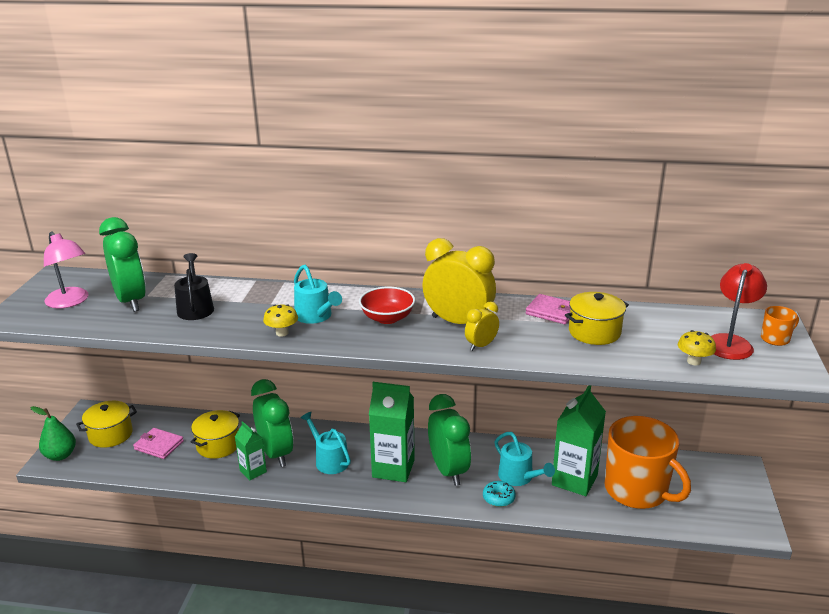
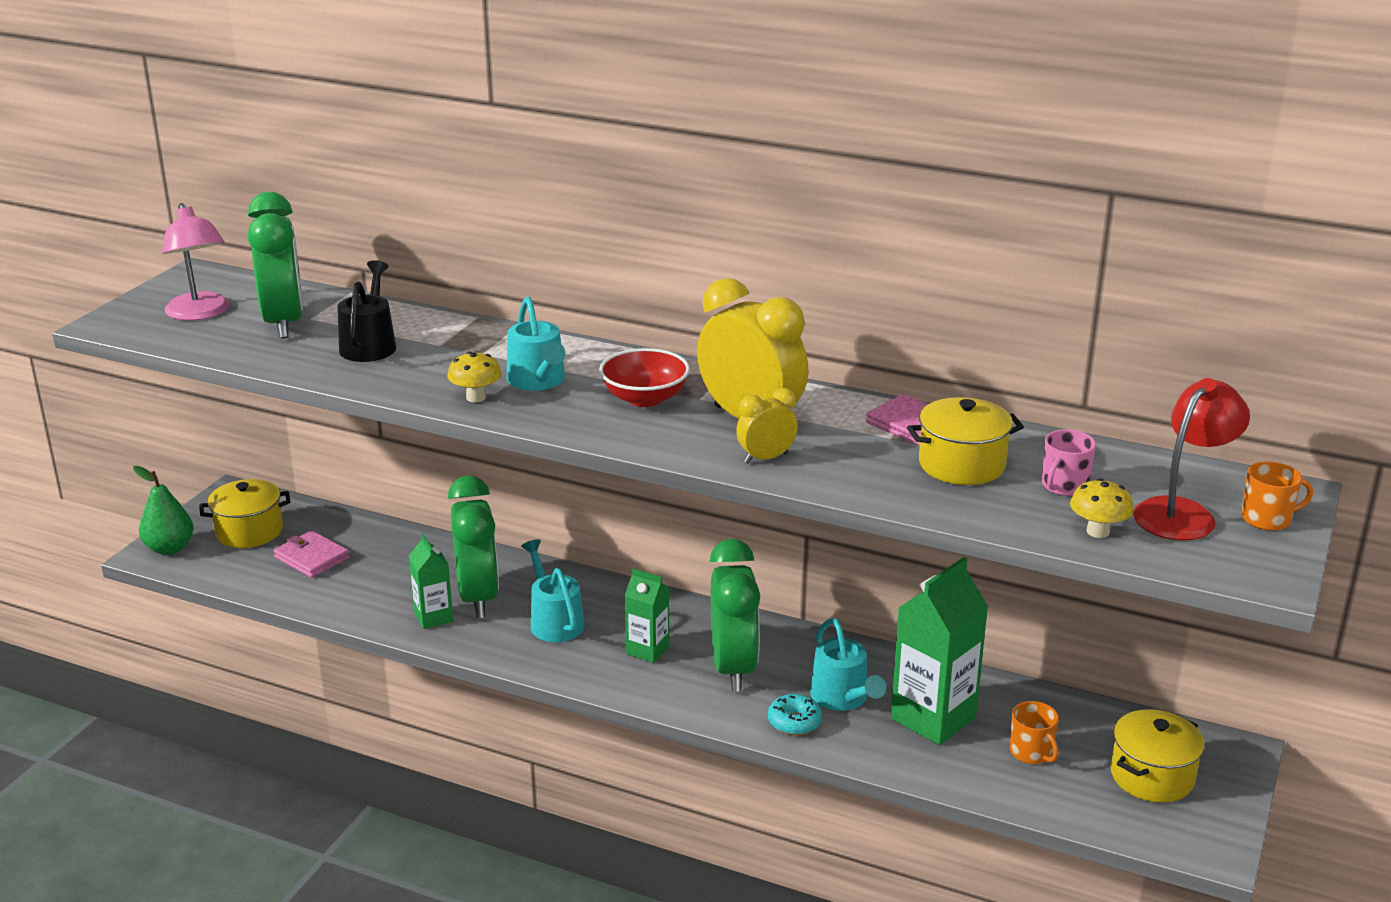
camera: 15 degrees right, 0 degrees up
yellow pot [191,410,240,459] -> yellow pot moved to [1111,709,1205,803]
green carton [369,382,415,482] -> green carton [625,569,669,663], size x0.55
orange mug [605,416,691,509] -> orange mug [1010,701,1059,764], size x0.40
none -> pink mug [1042,429,1096,496]

